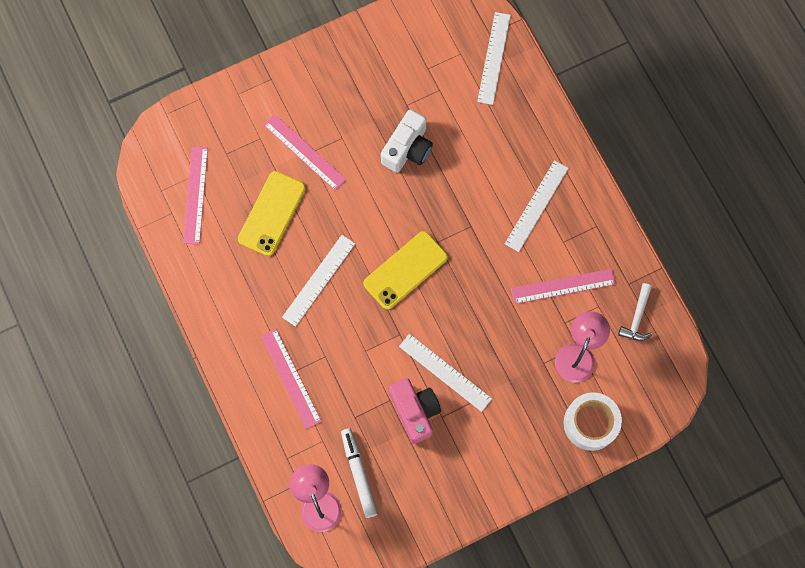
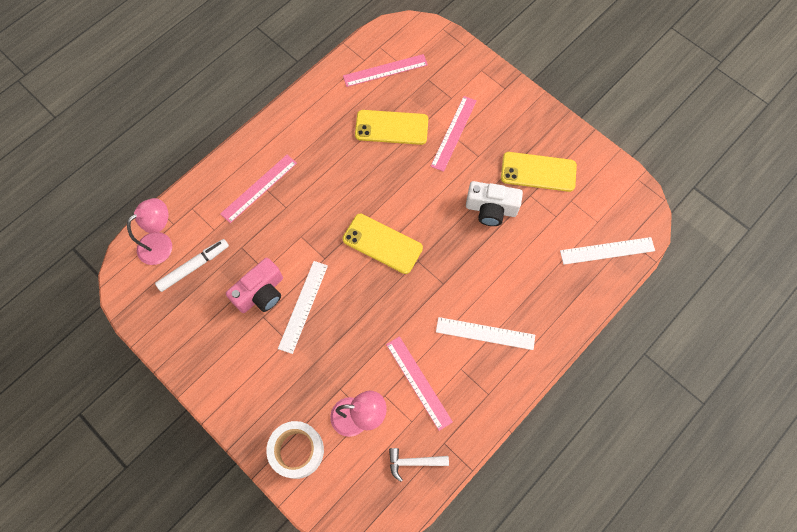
camera: 70 degrees right, 5 degrees down
white ruler [282,235,355,327] -> none
none -> yellow phone [501,152,577,192]

